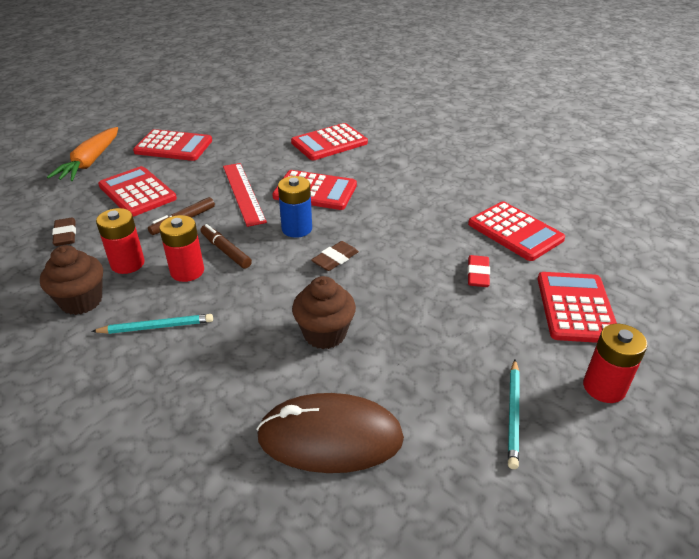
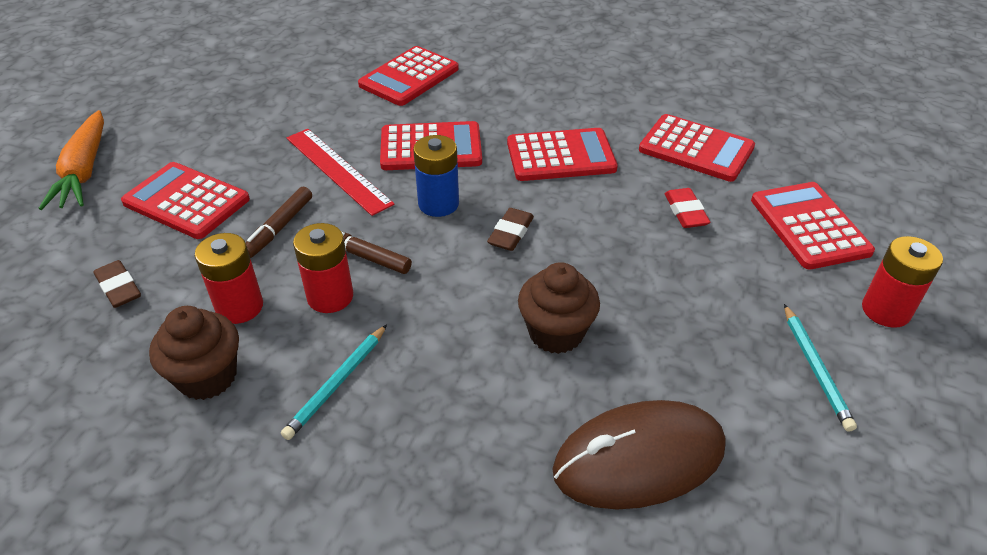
camera: 20 degrees left, 5 degrees up
turquoise pencil [91,314,213,334] -> turquoise pencil turned 150 degrees clockwise [281,324,387,440]
red calculator [133,129,212,161] -> red calculator moved to [507,128,618,181]

